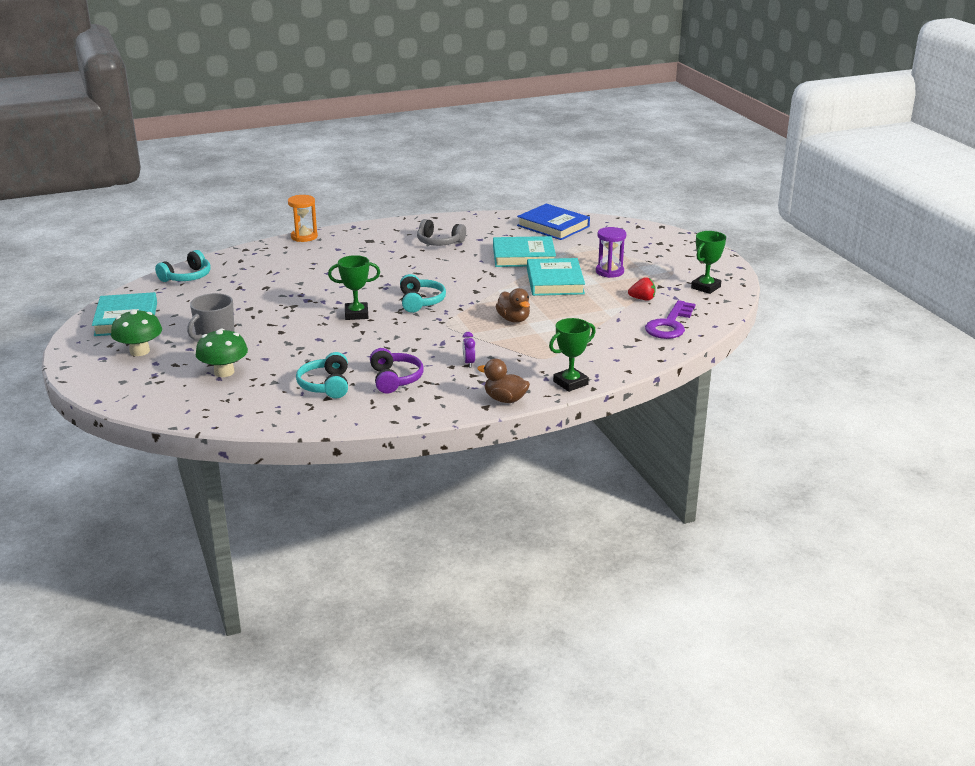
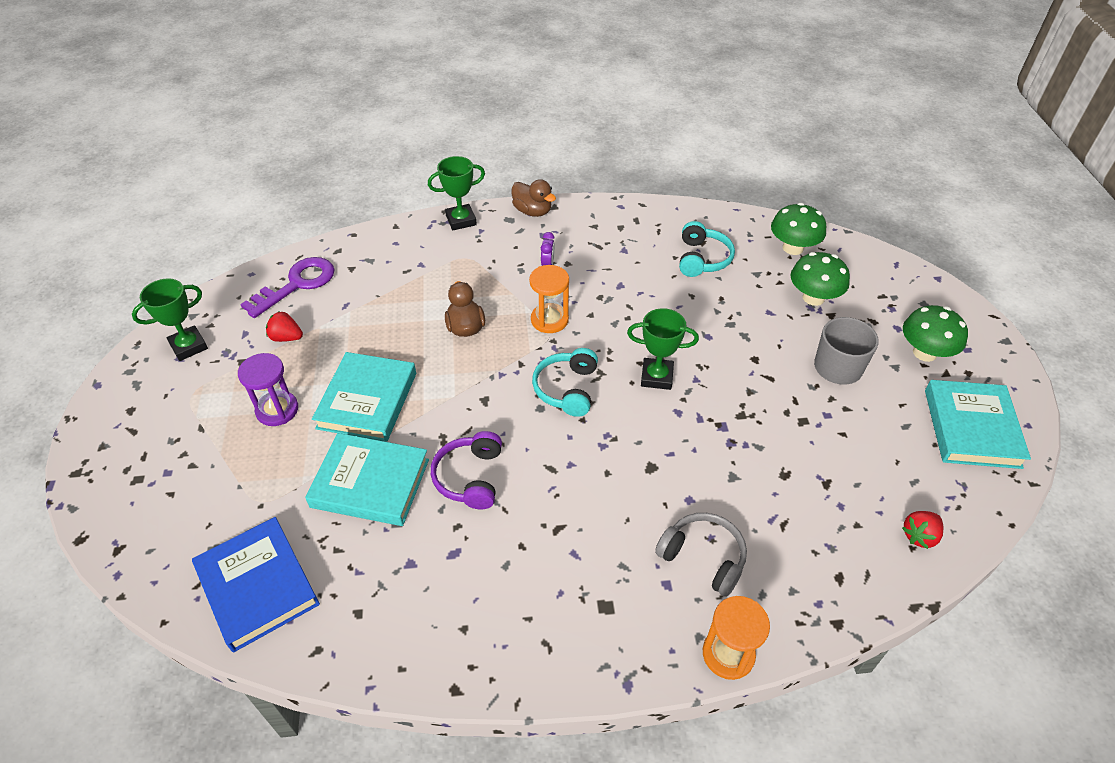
camera: 165 degrees left, 20 degrees up
turquoise headphones [155,250,211,282] -> red strawberry [902,511,943,549]
purple headphones [370,348,424,394] -> purple headphones moved to [431,431,502,509]
grey headphones [417,219,466,246] -> grey headphones moved to [655,513,747,597]
none -> orange hourglass [529,265,569,333]
none -> green mushroom [771,203,826,255]

